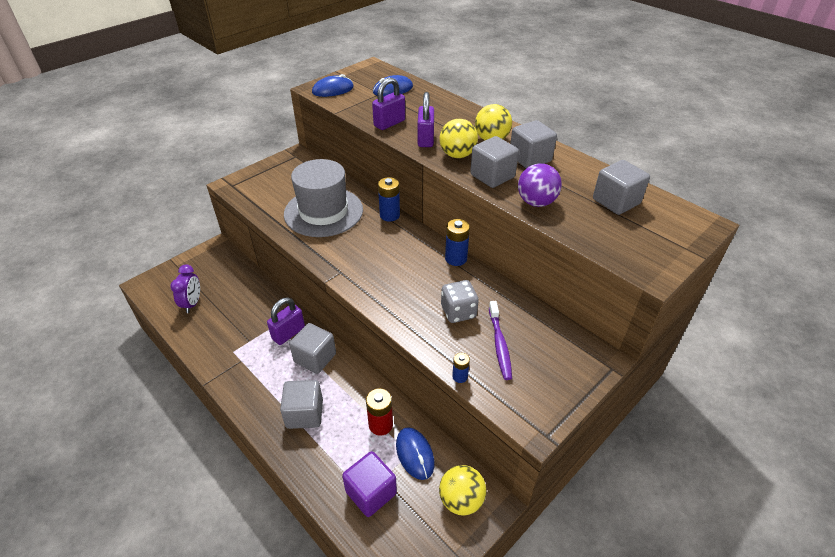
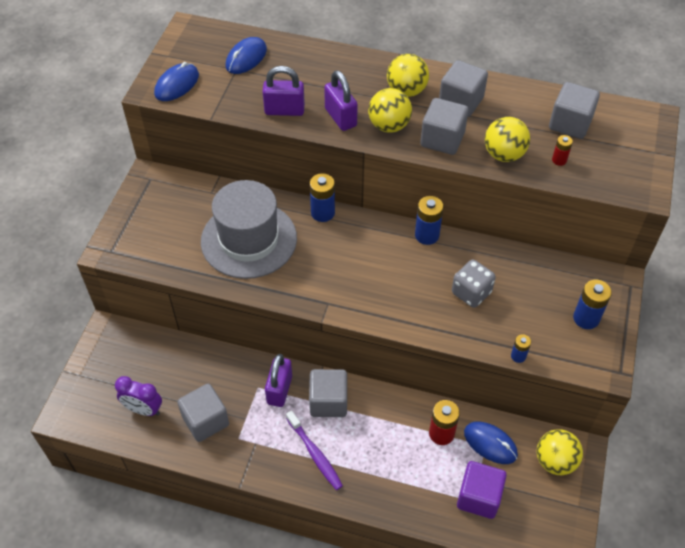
camera: 30 degrees left, 10 degrees up
purple clock [170,265,200,313] -> purple clock turned 135 degrees clockwise [115,376,162,416]
grey cube [280,380,323,429] -> grey cube moved to [177,384,229,442]
purple padlock [372,78,405,130] -> purple padlock turned 75 degrees clockwise [262,66,305,116]
purple toothbrush [489,301,512,380] -> purple toothbrush moved to [286,410,343,490]
purple ball [518,163,562,207] -> yellow ball [485,117,530,162]
none -> red battery [552,135,573,166]
none -> blue battery [573,280,612,329]

